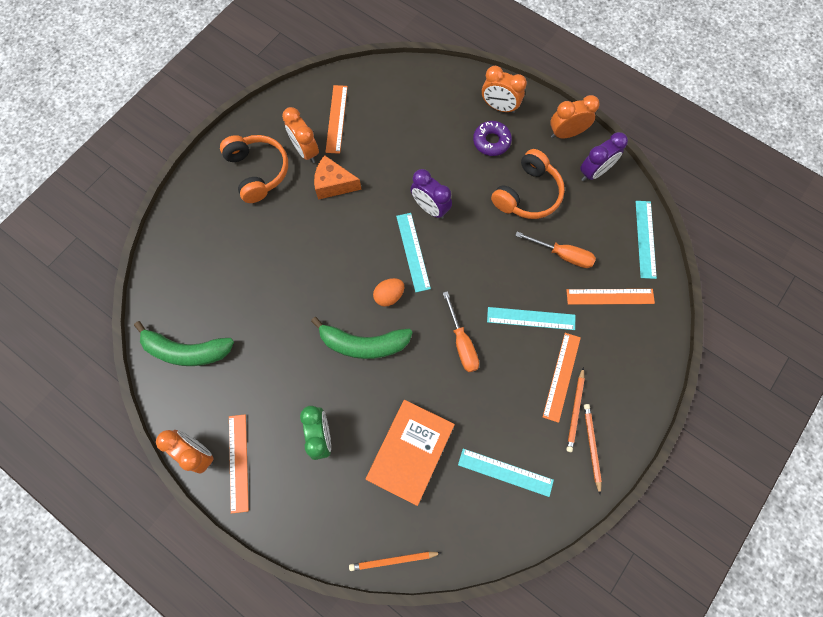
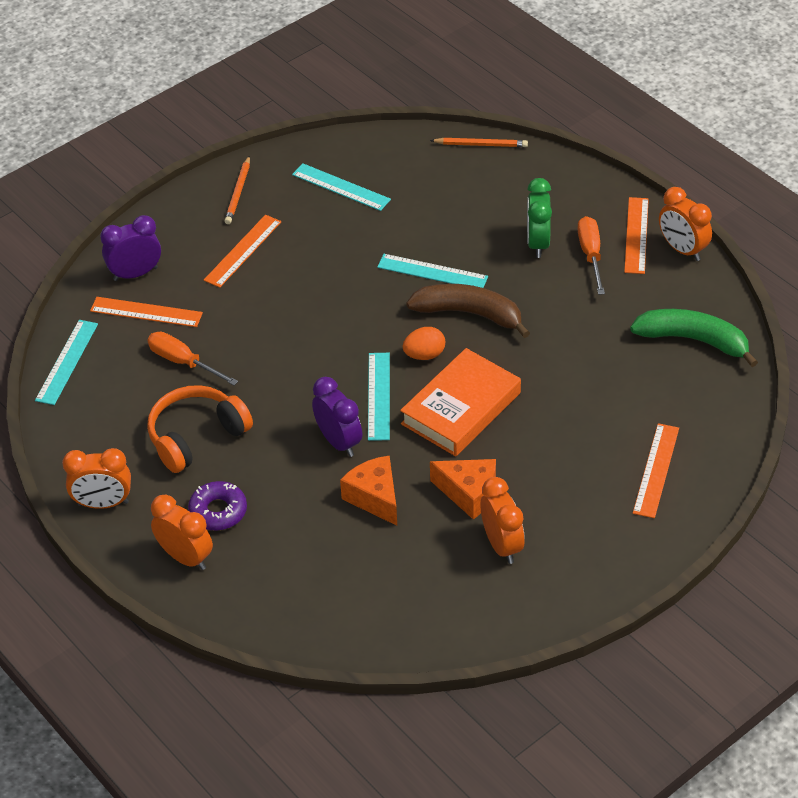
camera: 165 degrees left, 25 degrees down
orange headphones [220,135,288,203] -> none
green banana [311,317,413,359] -> brown banana [406,284,530,338]
orange ruler [325,85,348,154] -> orange ruler moved to [633,423,679,518]
orange book [366,400,455,506] -> orange book moved to [400,348,521,456]
orange screwdriver [443,291,479,372] -> orange screwdriver moved to [577,216,605,295]
turquoise ruler [487,307,575,330] -> turquoise ruler moved to [377,254,488,288]
orange pencil [567,367,585,452] -> none
purple clock [580,132,628,181] -> purple clock moved to [100,215,161,281]
none -> orange cheese [340,455,397,526]

